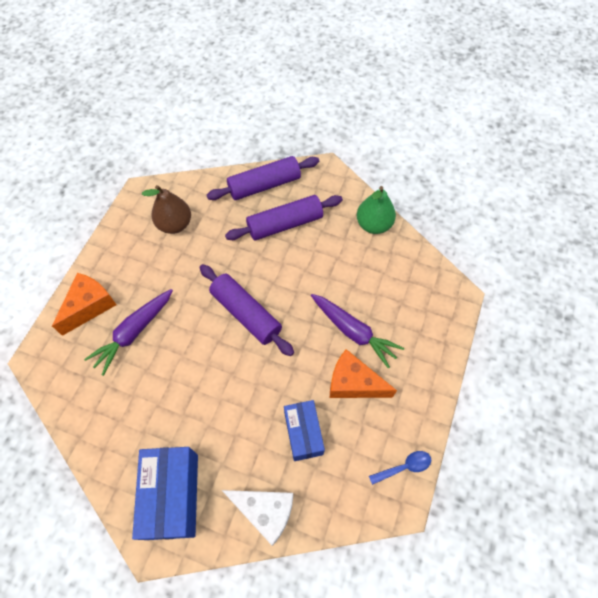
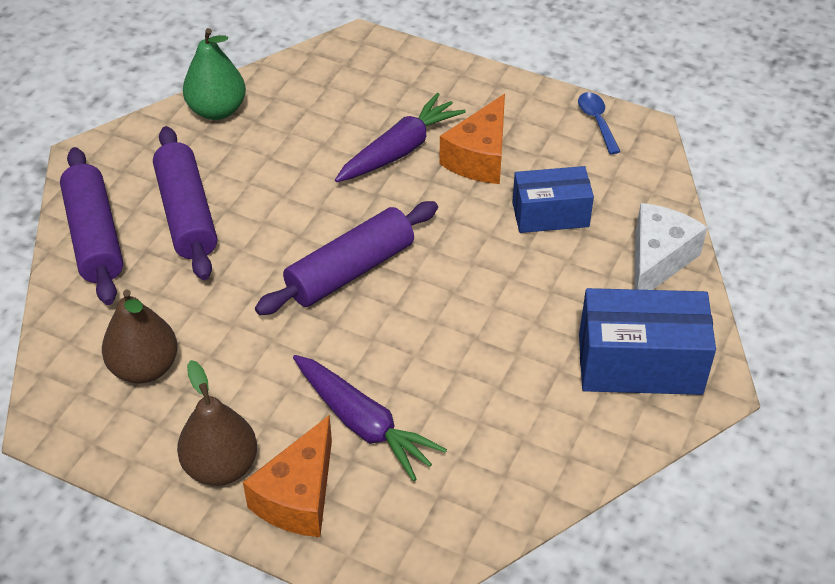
camera: 85 degrees left, 15 degrees down
orange cheese [52,273,117,336] -> orange cheese turned 105 degrees counterclockwise [243,415,332,537]
none -> brown pear [177,360,257,486]

